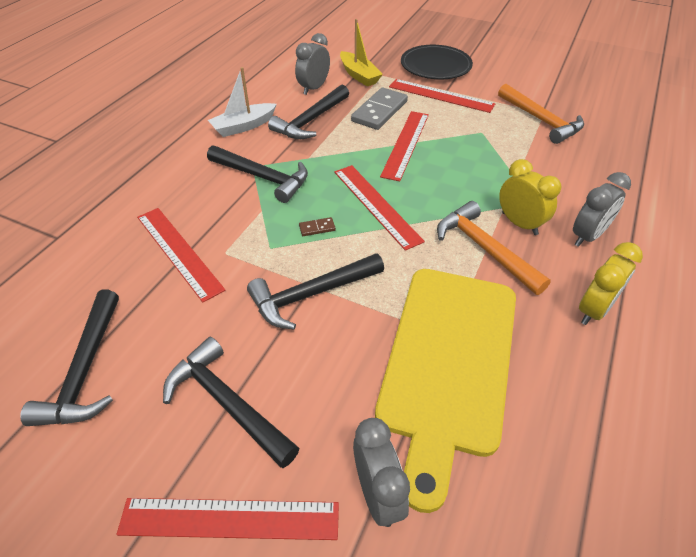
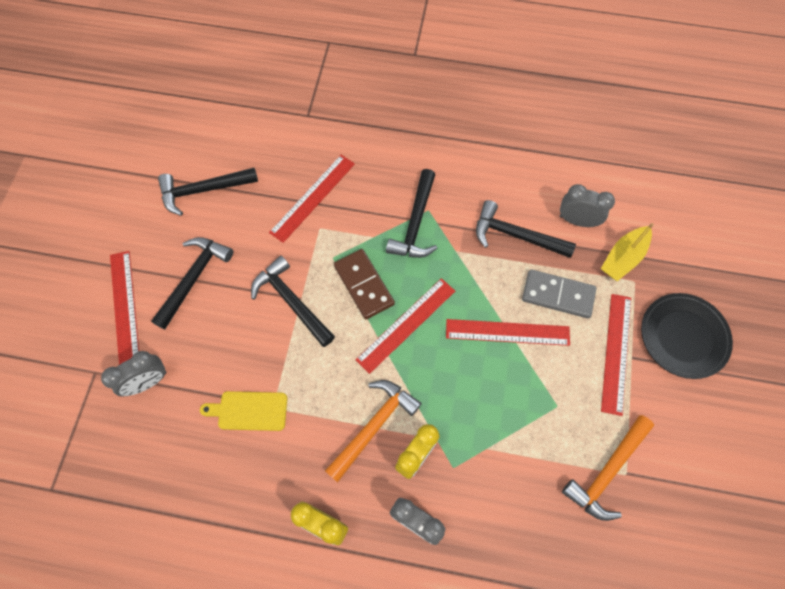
camera: 75 degrees right, 20 degrees up
white boat [208,67,277,137] -> none
brown domino [299,217,336,236] -> brown domino [334,249,395,319], size x2.34
yellow cutting board [375,269,516,513] -> yellow cutting board [200,391,287,431], size x0.45

